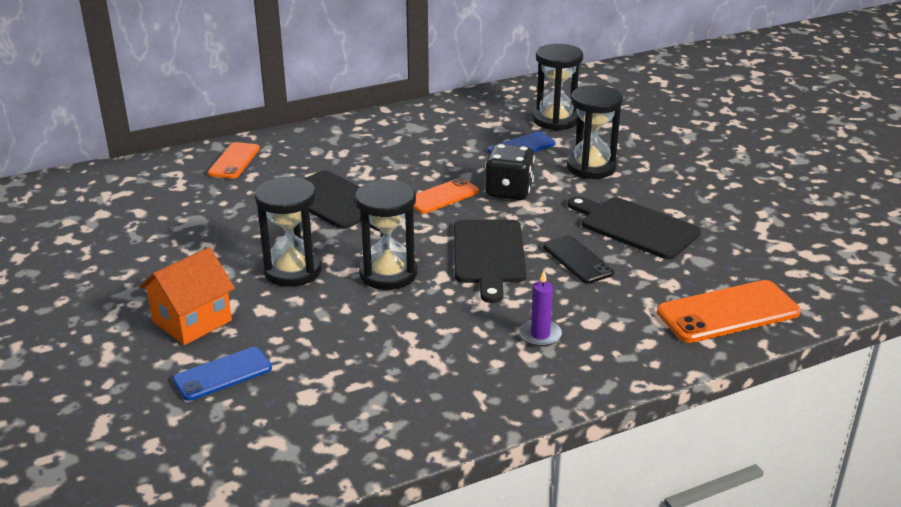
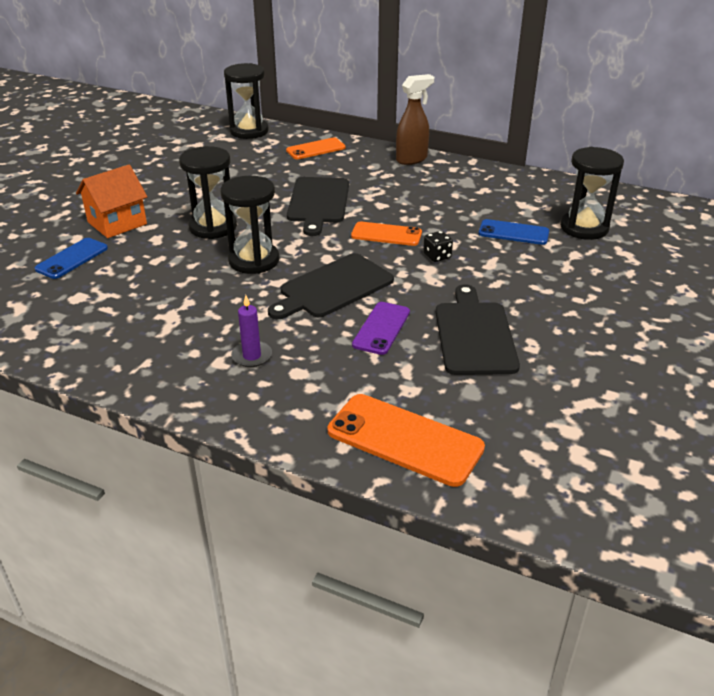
camera: 50 degrees right, 5 degrees up
orange house [139,247,235,345] -> orange house turned 45 degrees counterclockwise [76,165,147,238]
blue phone [172,347,272,401] -> blue phone turned 75 degrees counterclockwise [35,238,108,279]
black dice [485,144,535,200] -> black dice [423,231,453,262], size x0.54
black phone [543,235,614,284] -> purple phone [352,302,410,355]
black hourglass [567,85,623,179] -> black hourglass moved to [224,63,269,139]
none -> brown spray bottle [396,74,434,165]

